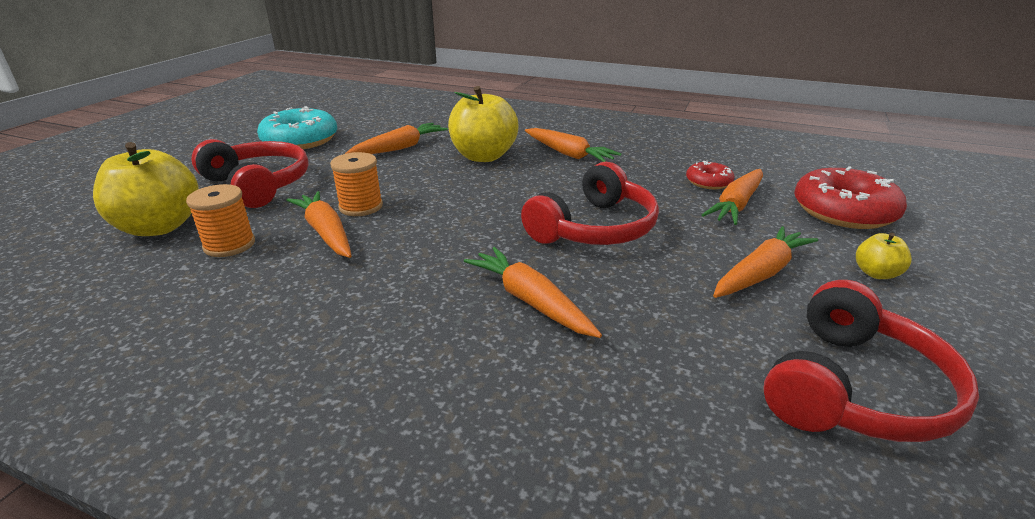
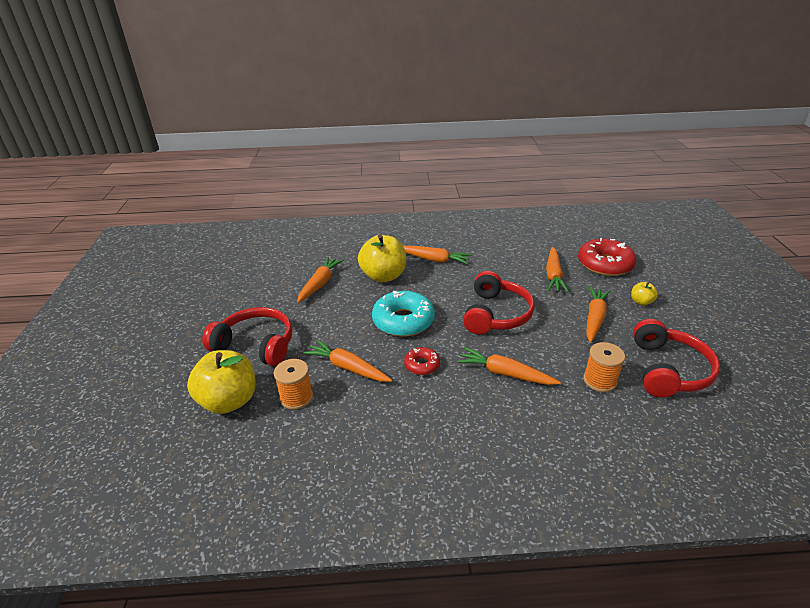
camera: 25 degrees left, 5 degrees up
turquoise donut [257,106,337,149] -> turquoise donut moved to [372,291,435,337]
orange spool [330,152,383,216] -> orange spool moved to [583,342,625,392]
red donut [686,161,735,189] -> red donut moved to [404,347,440,375]

